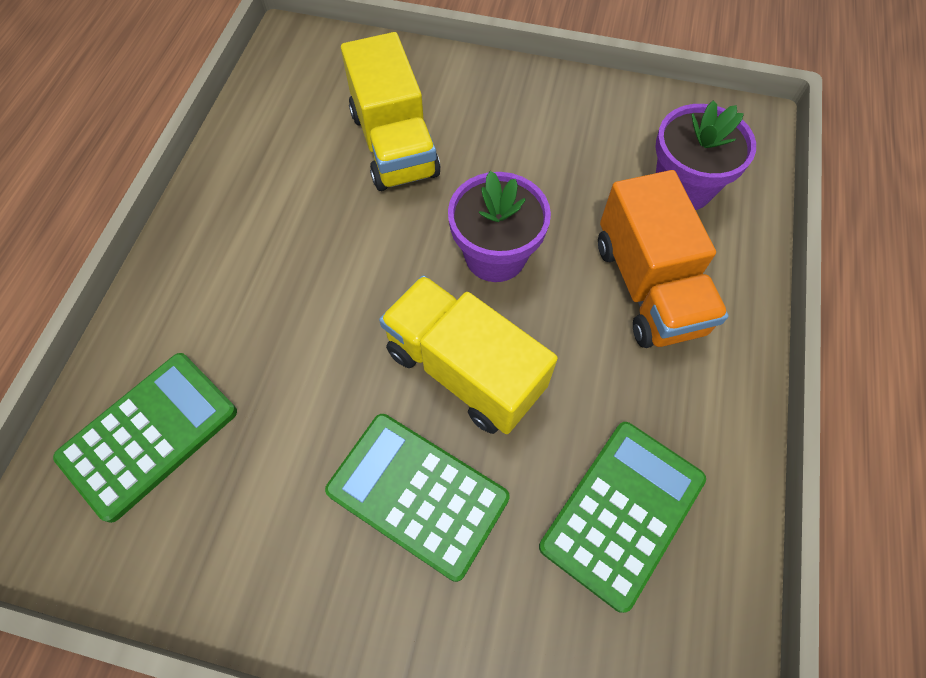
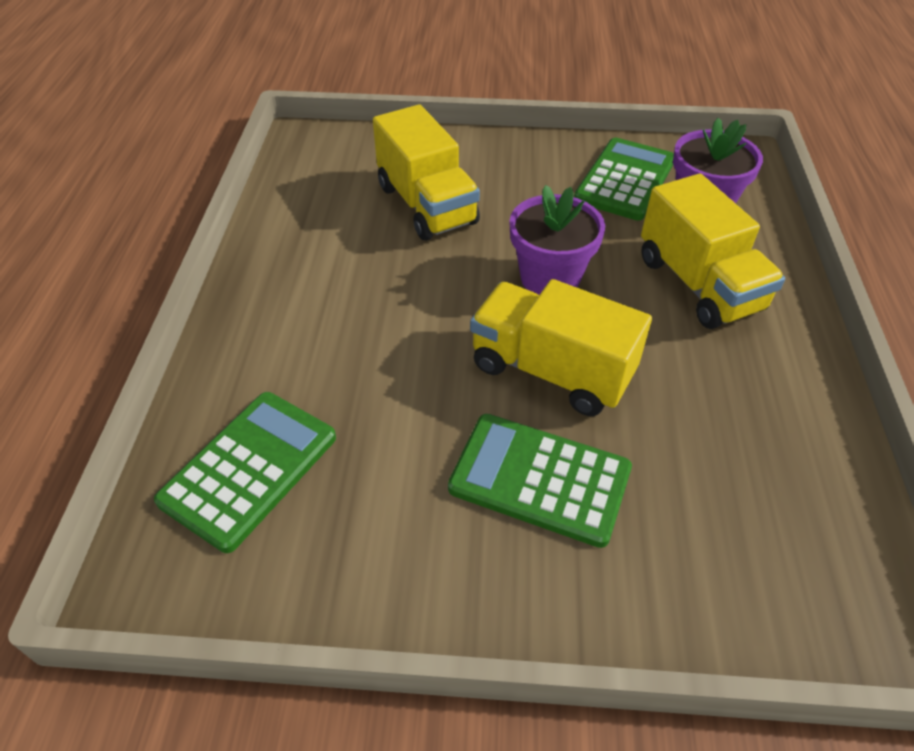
camera: 10 degrees left, 15 degrees down
green calculator [539,422,706,613] -> green calculator moved to [574,138,674,221]
orange truck [598,170,729,348] -> yellow truck [641,174,785,329]

